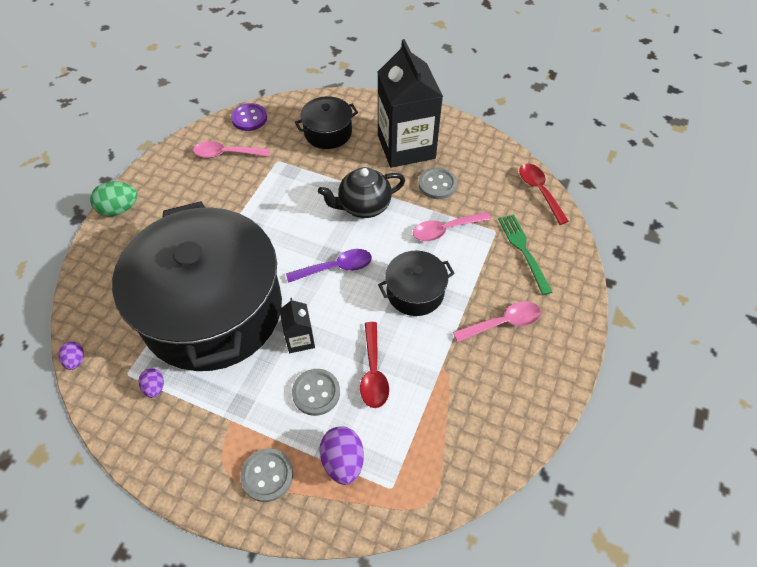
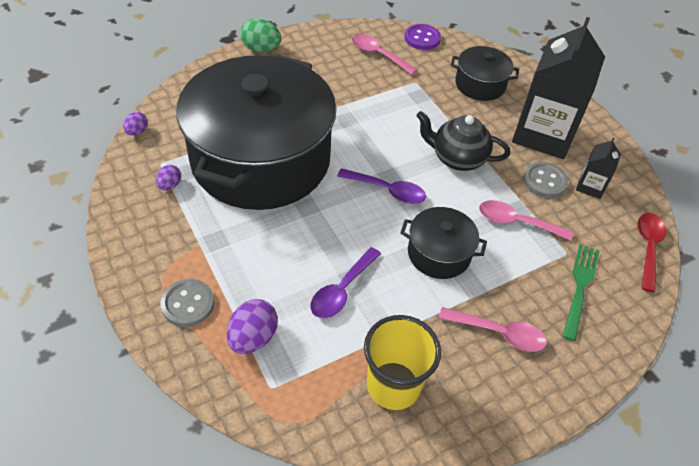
camera: 35 degrees right, 5 degrees down
black carton [279,298,315,353] -> black carton moved to [576,138,621,199]
grey button [292,369,340,416] -> none
red spoon [360,322,389,408] -> purple spoon [310,247,381,318]
none -> yellow cup [364,315,441,410]

